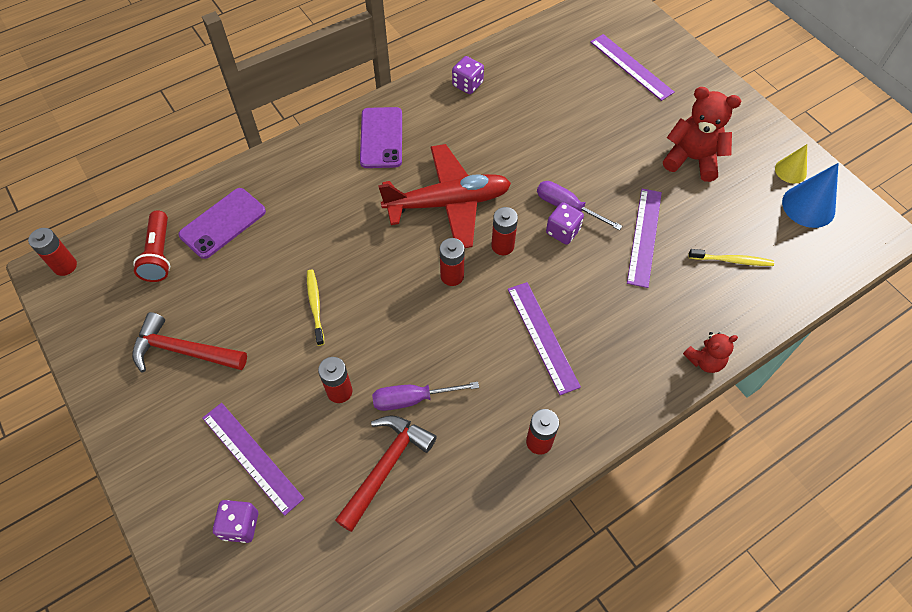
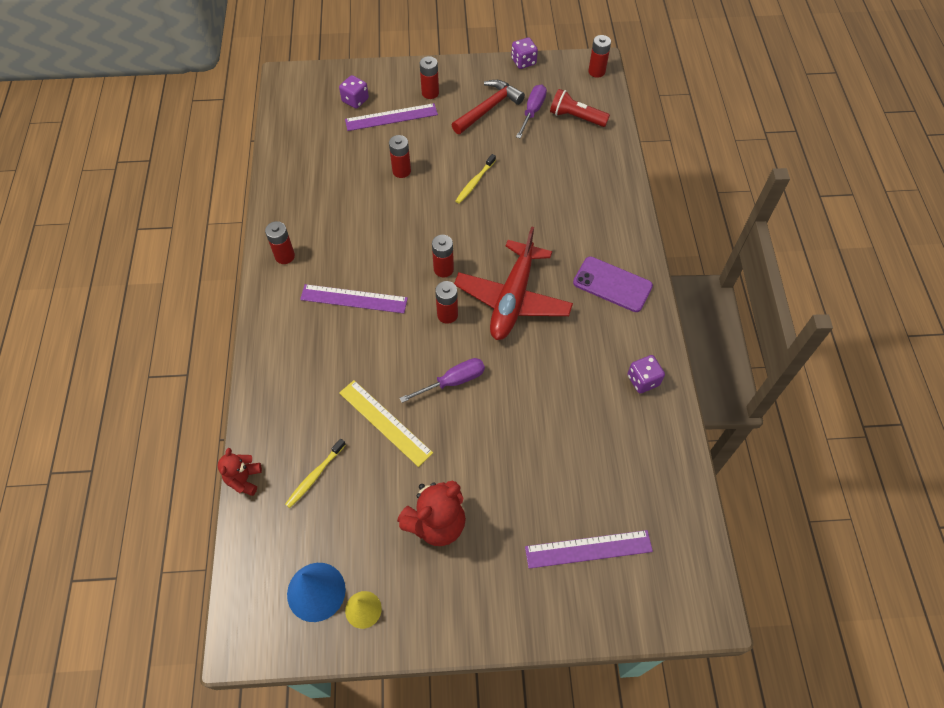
camera: 120 degrees right, 0 degrees up
purple phone [178,188,266,259] -> none
yellow toothbrush [307,270,324,346] -> yellow toothbrush turned 105 degrees clockwise [456,154,496,204]
red hammer [335,415,437,532] -> none
purple screwdriver [372,382,479,411] -> purple screwdriver moved to [516,84,547,139]
purple dice [546,202,584,245] -> purple dice moved to [511,37,538,69]
purple ruler [627,189,662,288] -> yellow ruler [339,380,433,467]
red teddy bear [683,332,738,373] -> red teddy bear moved to [218,448,262,496]
none -> red battery [420,56,439,99]

